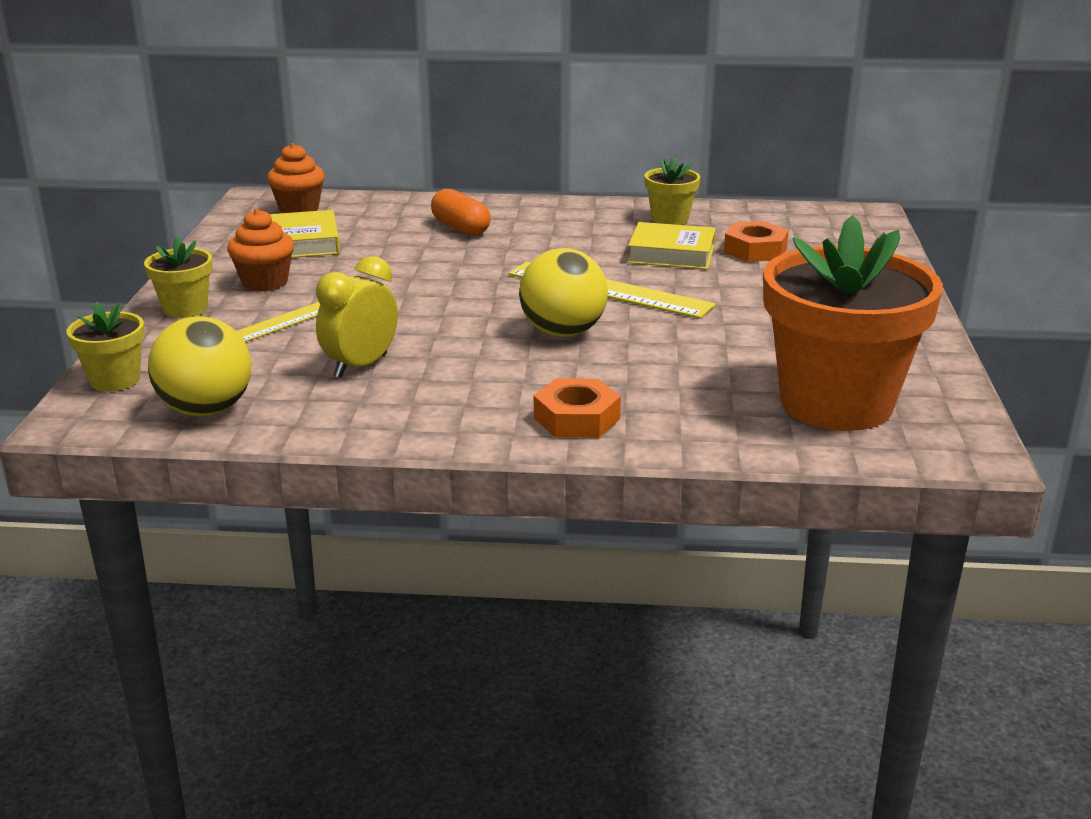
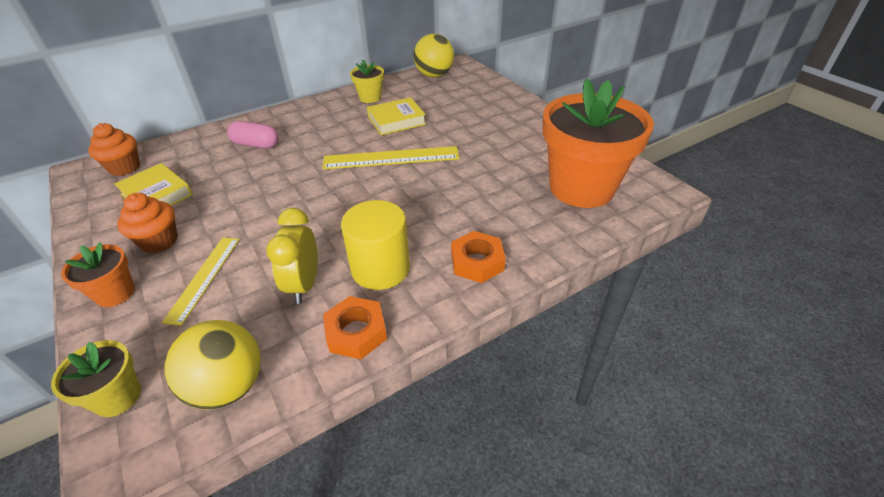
camera: 35 degrees left, 15 degrees up
yellow flower pot [144,236,213,318] -> orange flower pot [61,243,135,307]
orange capsule [431,189,491,236] -> pink capsule [227,121,279,149]
yellow ball [519,248,608,337] -> yellow ball moved to [414,34,454,77]
orange nut [724,221,789,262] -> orange nut moved to [323,296,387,359]
none -> yellow cylinder [341,200,410,290]

